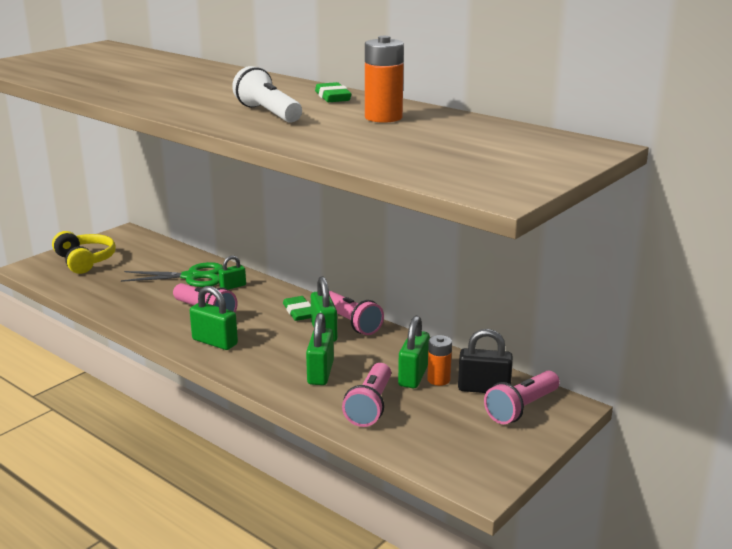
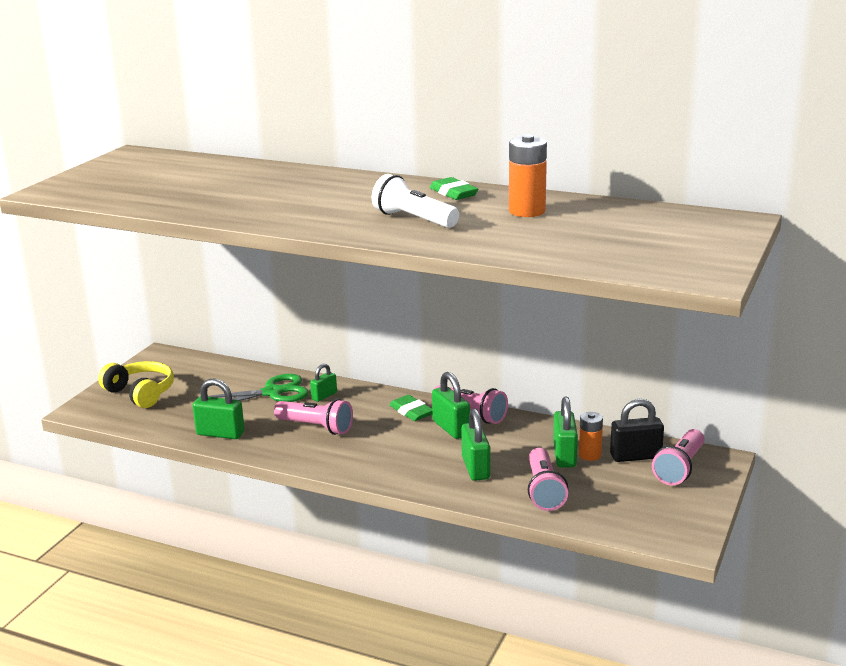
camera: 15 degrees left, 0 degrees up
green padlock [190,286,238,350] -> green padlock moved to [193,378,245,439]

